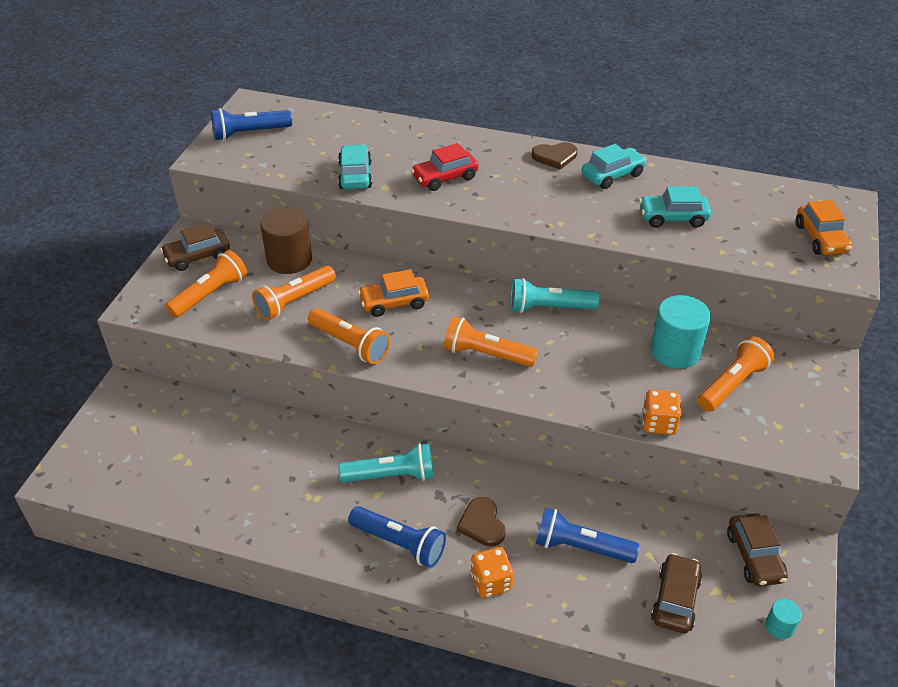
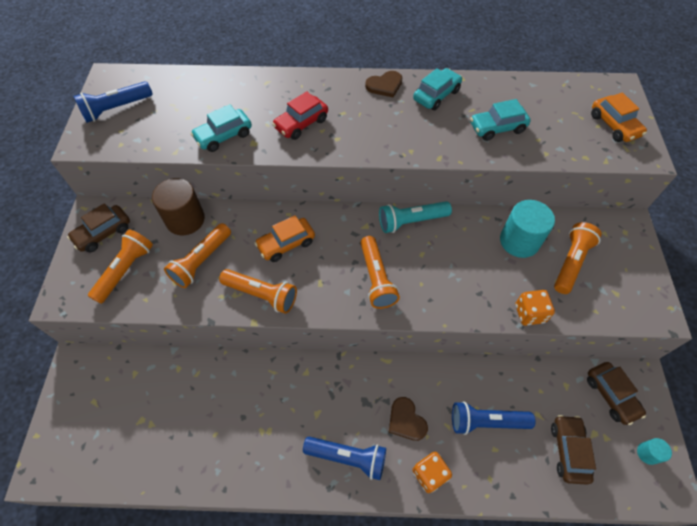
camera: 15 degrees left, 15 degrees up
turquoise car [338,144,372,189] -> turquoise car turned 105 degrees counterclockwise [190,104,252,152]
turquoise flashlight [338,443,434,483] -> none
orange flashlight [444,317,538,367] -> orange flashlight turned 105 degrees counterclockwise [361,236,400,309]

